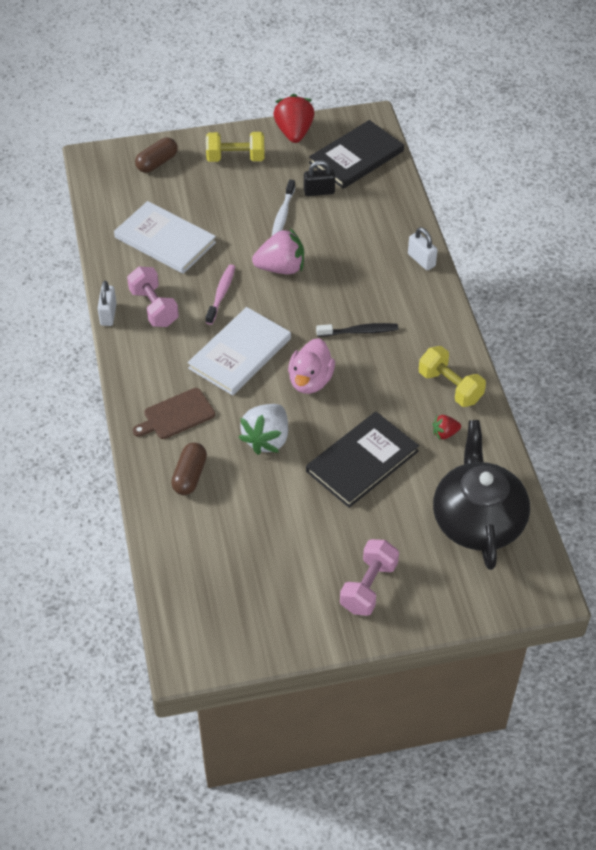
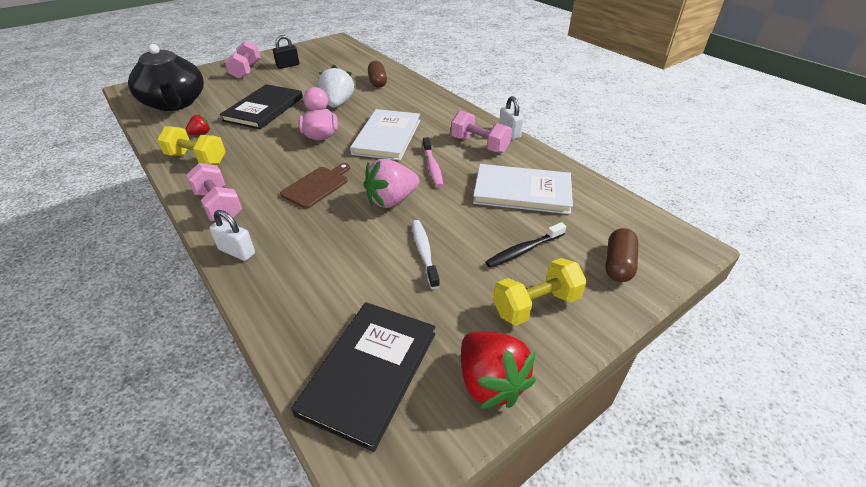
camera: 155 degrees right, 10 degrees down
brown cutting board [133,388,215,439] -> brown cutting board moved to [280,163,350,209]
black padlock [304,160,335,196] -> black padlock moved to [273,35,299,69]
black toothbrush [316,323,398,337] -> black toothbrush moved to [485,222,566,268]
none -> pink dumbbell [186,163,242,222]

